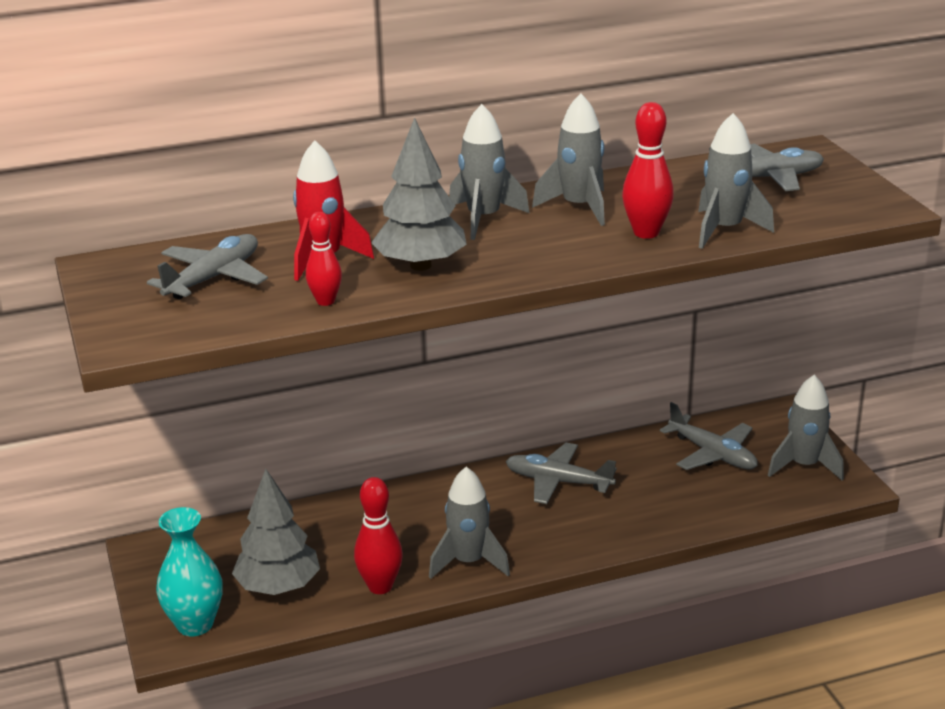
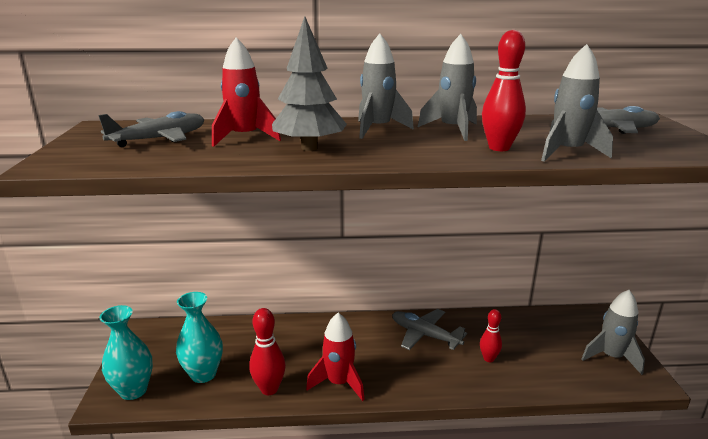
camera: 15 degrees right, 5 degrees down
grey tree [232,469,320,595] -> turquoise vase [176,292,223,383]
red bowling pin [306,212,342,306] -> red bowling pin moved to [480,309,502,362]
grey rocket [429,467,510,579] -> red rocket [306,313,365,401]
grey plane [660,402,758,470] -> none

